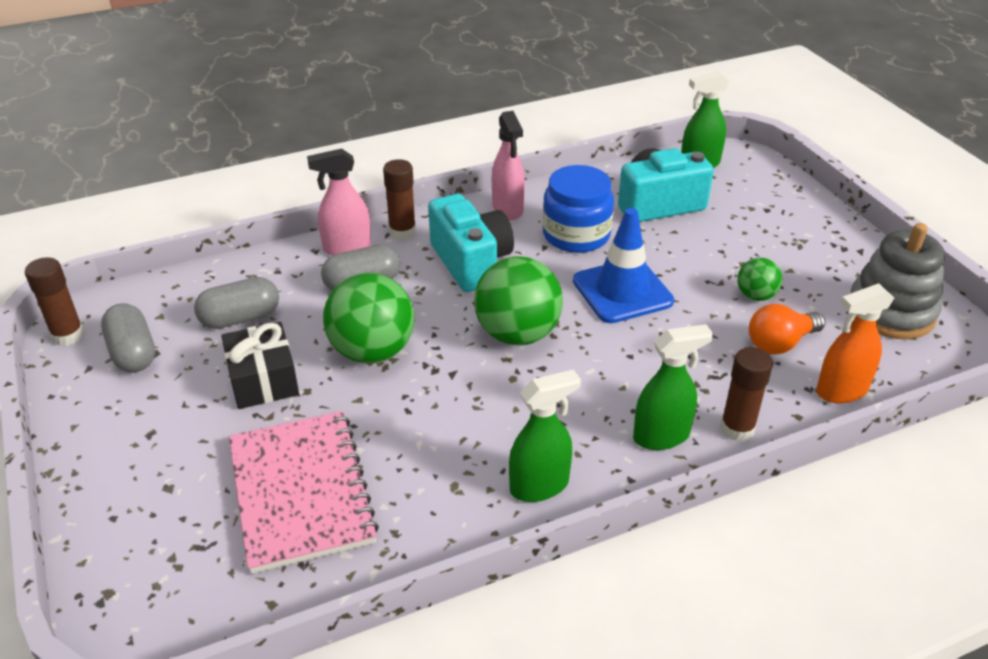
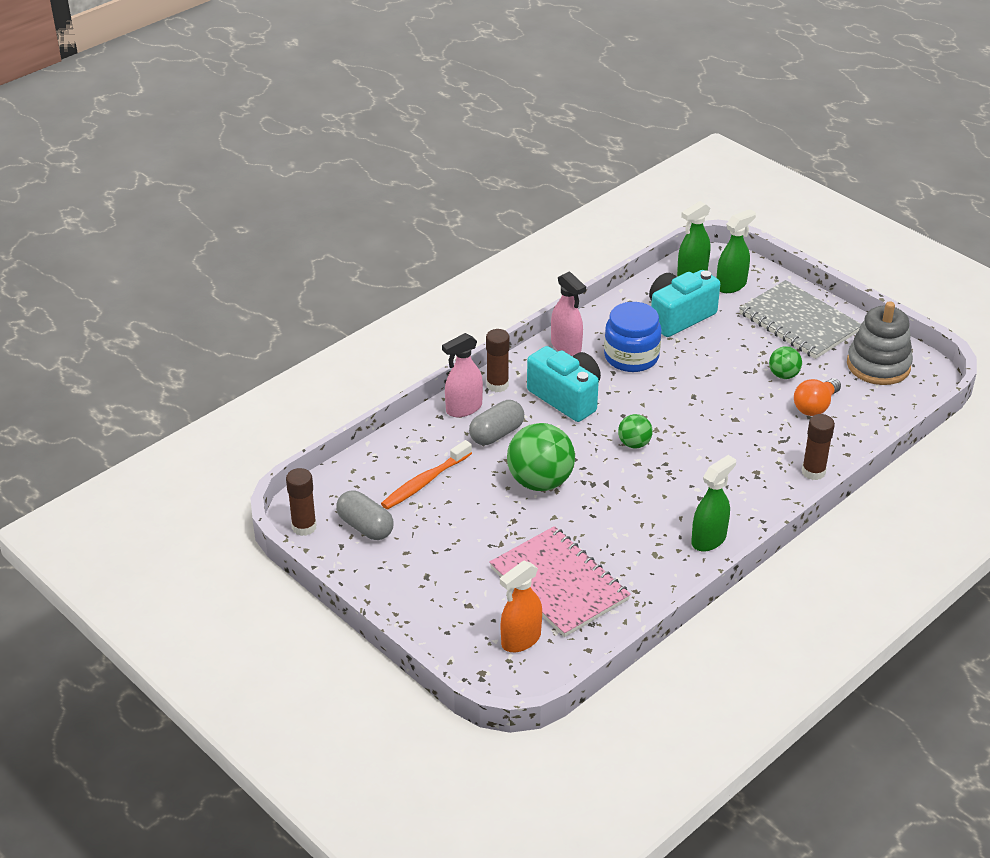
camera: 20 degrees left, 0 degrees up
grey capsule [194,277,279,329] -> orange toothbrush [381,440,472,510]
black gift [221,322,299,409] -> none
green ball [474,256,563,345] -> green ball [618,414,653,449], size x0.52
blue traffic cone [573,208,674,323] -> none
green spray bottle [633,324,713,450] -> green spray bottle moved to [717,209,756,293]
orange spray bottle [816,283,894,403] -> orange spray bottle moved to [500,561,542,652]
none -> grey notebook [739,280,861,359]

